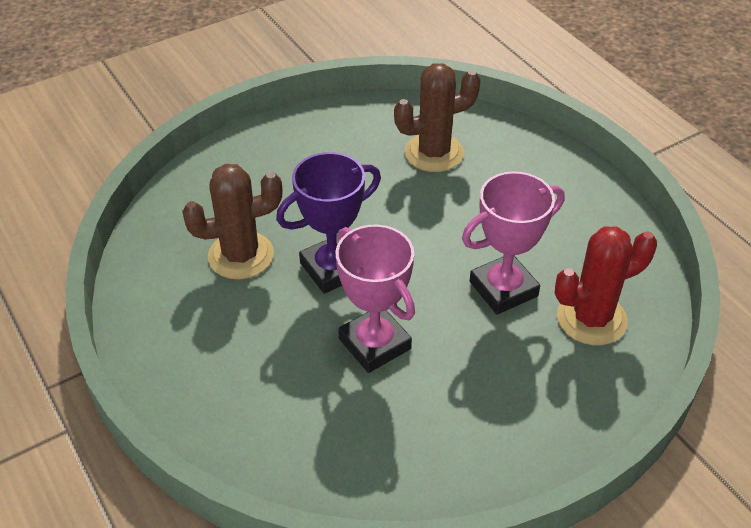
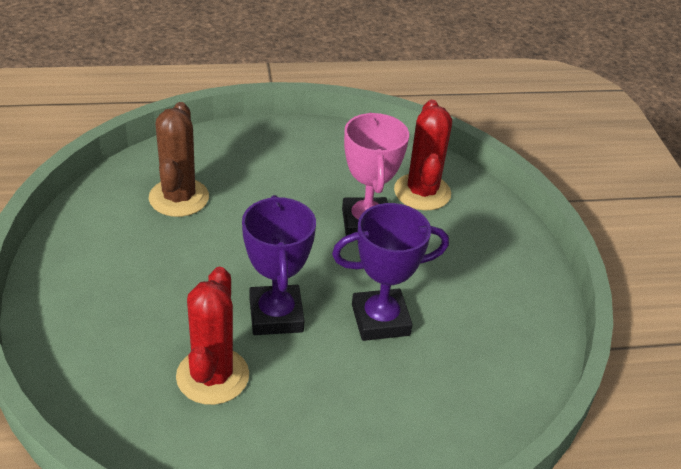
camera: 70 degrees left, 5 degrees down
brown cactus [182,164,283,279] -> red cactus [176,267,249,405]
pink trophy [336,225,415,373] -> purple trophy [332,203,449,341]

